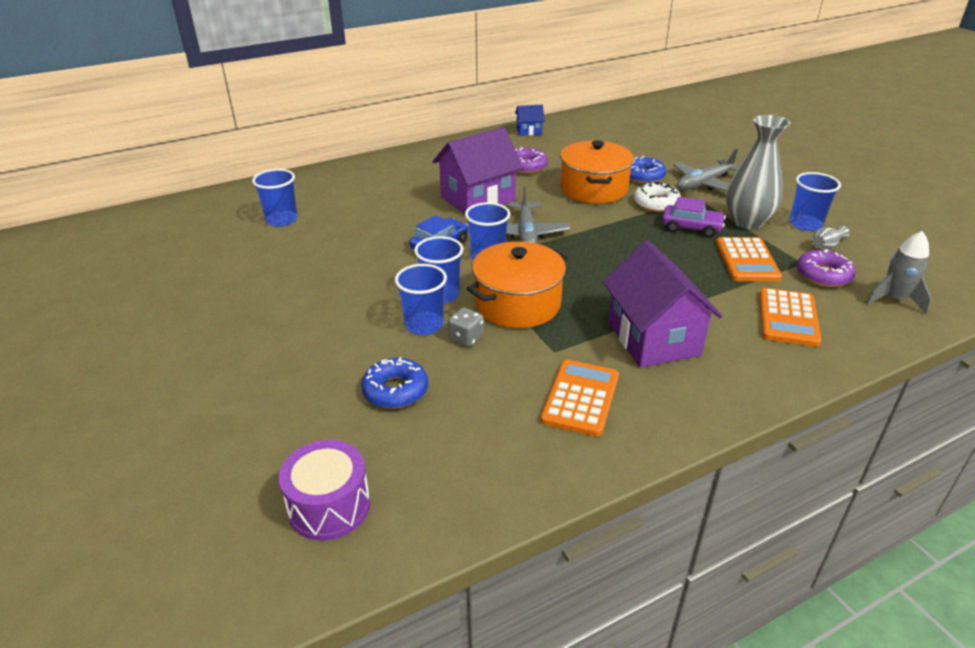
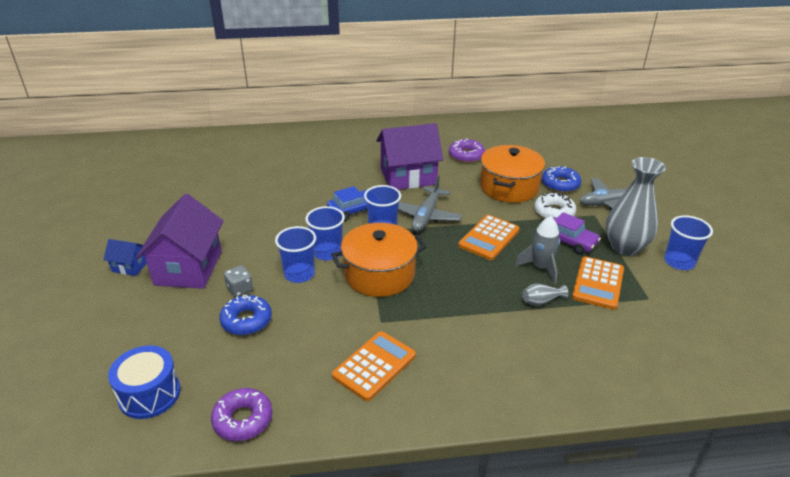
camera: 20 degrees right, 0 degrees up
blue cup [252,169,298,227] -> none
purple drum [279,440,370,541] -> blue drum [108,345,181,419]
grey dice [448,308,484,347] -> grey dice moved to [224,265,253,297]
blue house [515,105,545,136] -> blue house moved to [104,239,147,276]
purple house [603,240,722,368] -> purple house moved to [136,194,223,289]
orange calculator [759,288,821,347] -> orange calculator moved to [458,215,520,260]
purple donut [797,249,855,287] -> purple donut moved to [211,388,272,441]
grey vase [812,226,850,250] -> grey vase moved to [522,284,569,306]
grey rocket [866,231,931,314] -> grey rocket moved to [515,216,560,284]

